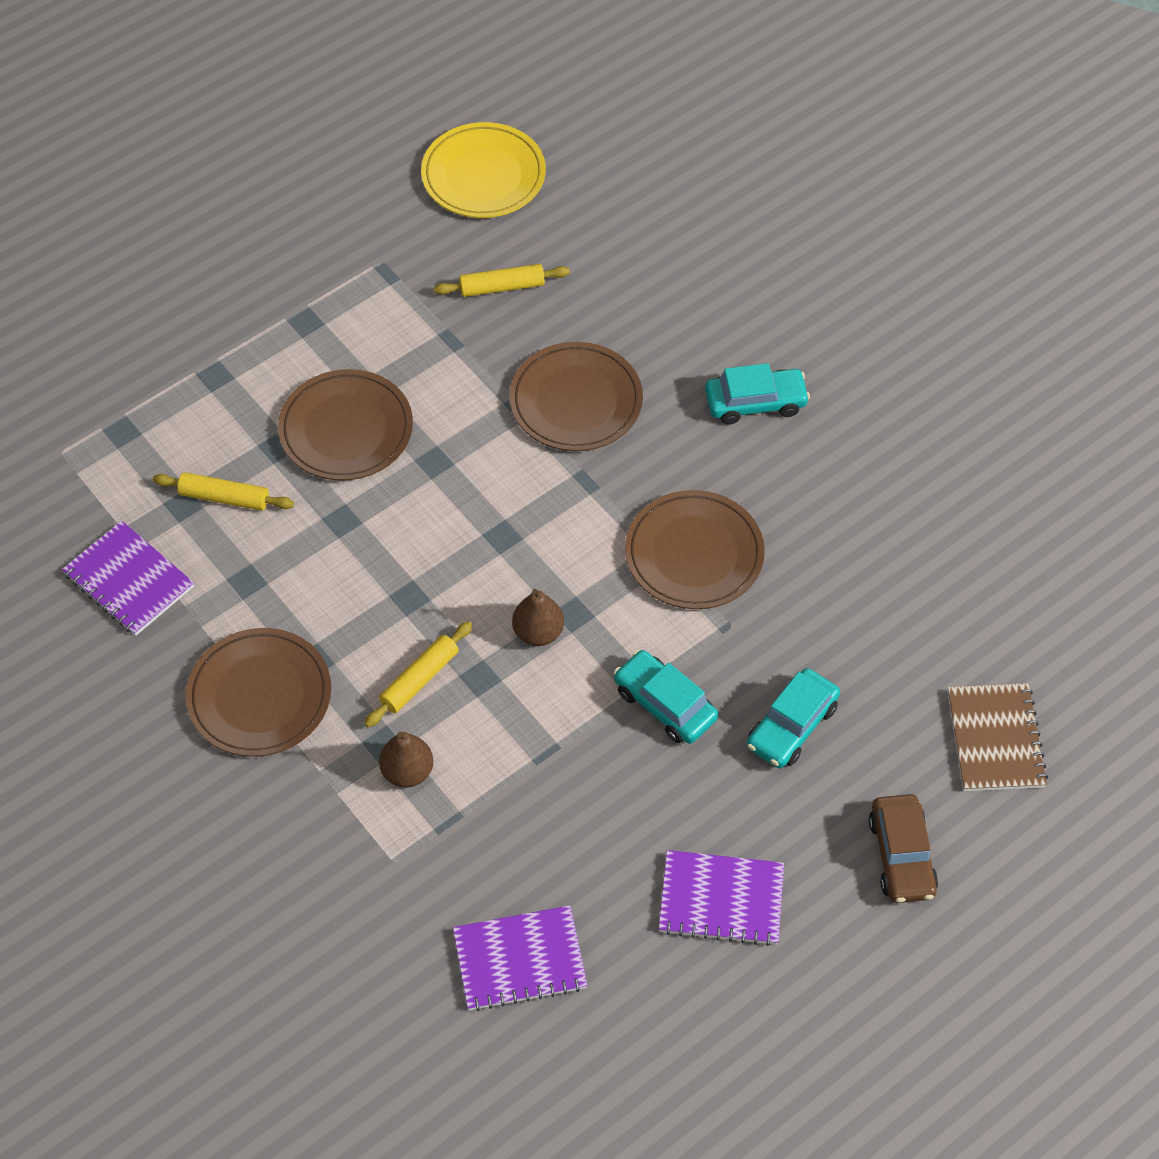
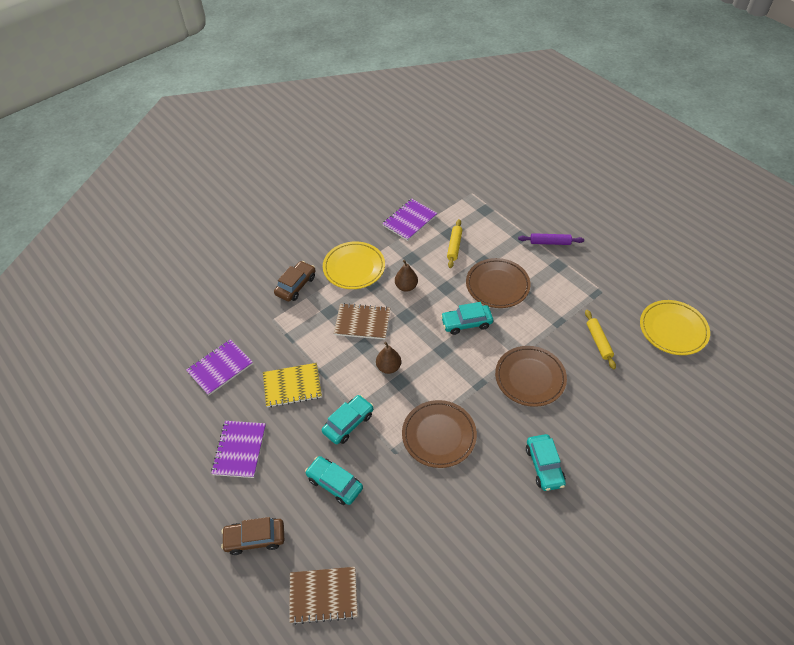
camera: 90 degrees right, 5 degrees down
brown plate [186,628,331,757] -> yellow plate [323,241,385,289]
yellow rolling pin [364,621,473,727] -> brown notebook [334,303,390,340]
brown pear [379,732,433,788] -> brown pear moved to [395,260,418,291]
purple notebook [453,905,587,1011] -> purple notebook turned 60 degrees clockwise [186,339,253,396]
none -> yellow notebook [263,363,322,408]
none -> brown car [274,261,315,301]
none -> turquoise car [441,302,493,335]
none -> purple rolling pin [518,233,584,245]

